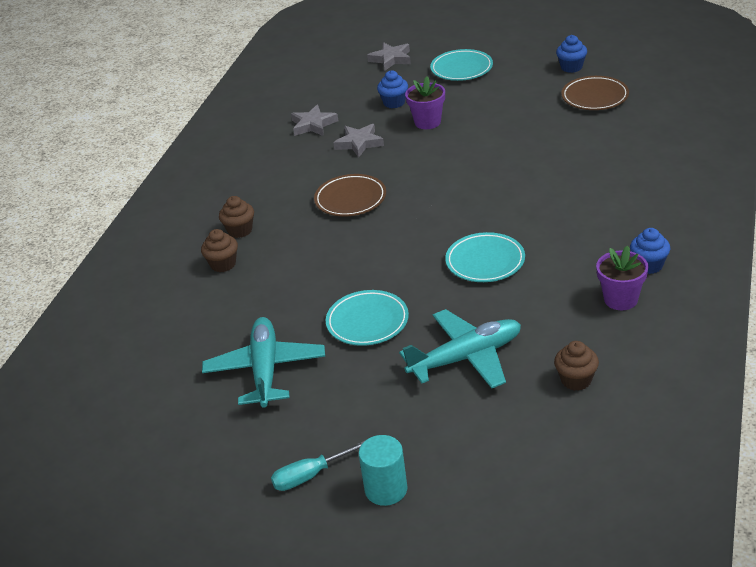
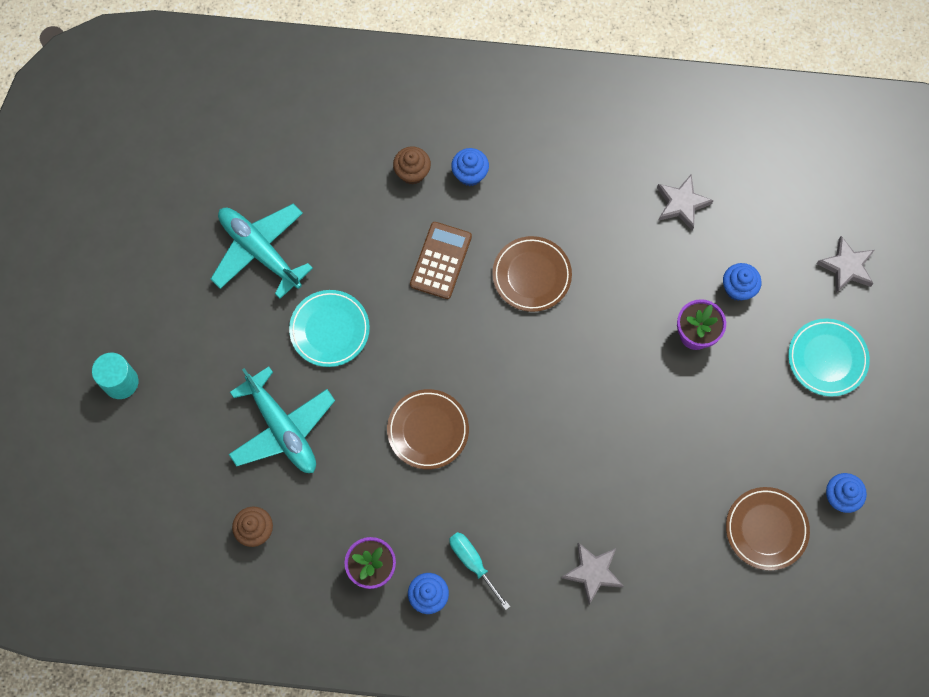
camera: 75 degrees right, 35 degrees up
turquoise plane [202,317,325,408] -> turquoise plane turned 120 degrees counterclockwise [211,204,313,299]
brown cupcake [219,196,254,238] -> blue cupcake [451,148,489,186]
turquoise screwdriver [271,441,364,491] -> turquoise screwdriver moved to [449,532,510,610]
grey star [333,124,384,158] -> grey star moved to [561,542,623,604]
turquoise plate [445,232,525,282] -> brown plate [387,389,469,469]
none -> brown calculator [410,222,472,299]

